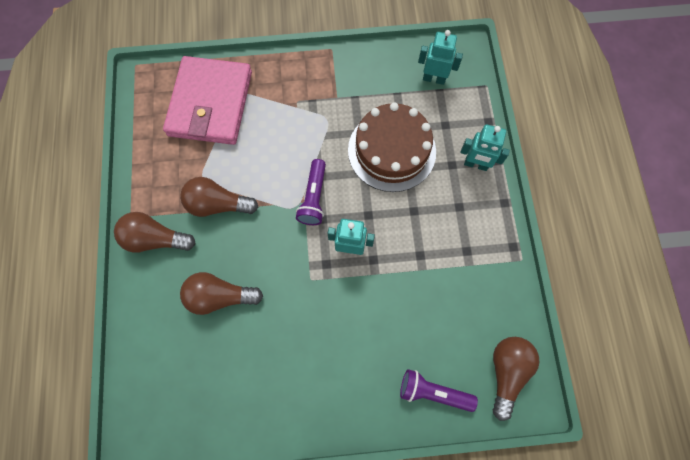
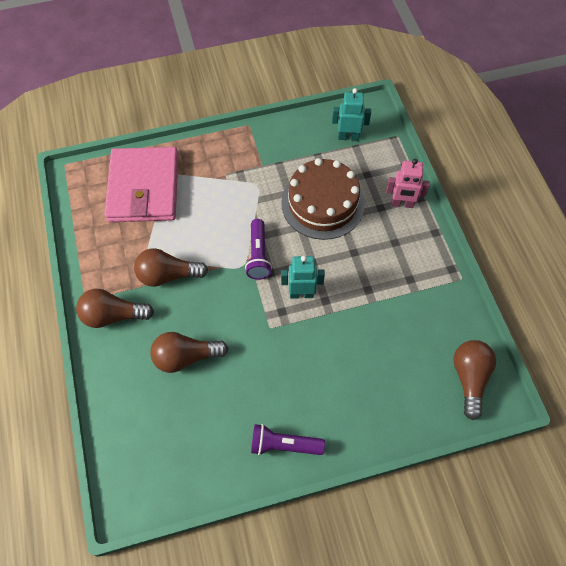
camera: 10 degrees left, 10 degrees down
purple flashlight [400,369,478,412] -> purple flashlight moved to [251,424,325,455]
turquoise robot [460,124,510,171] -> pink robot [386,159,430,208]

